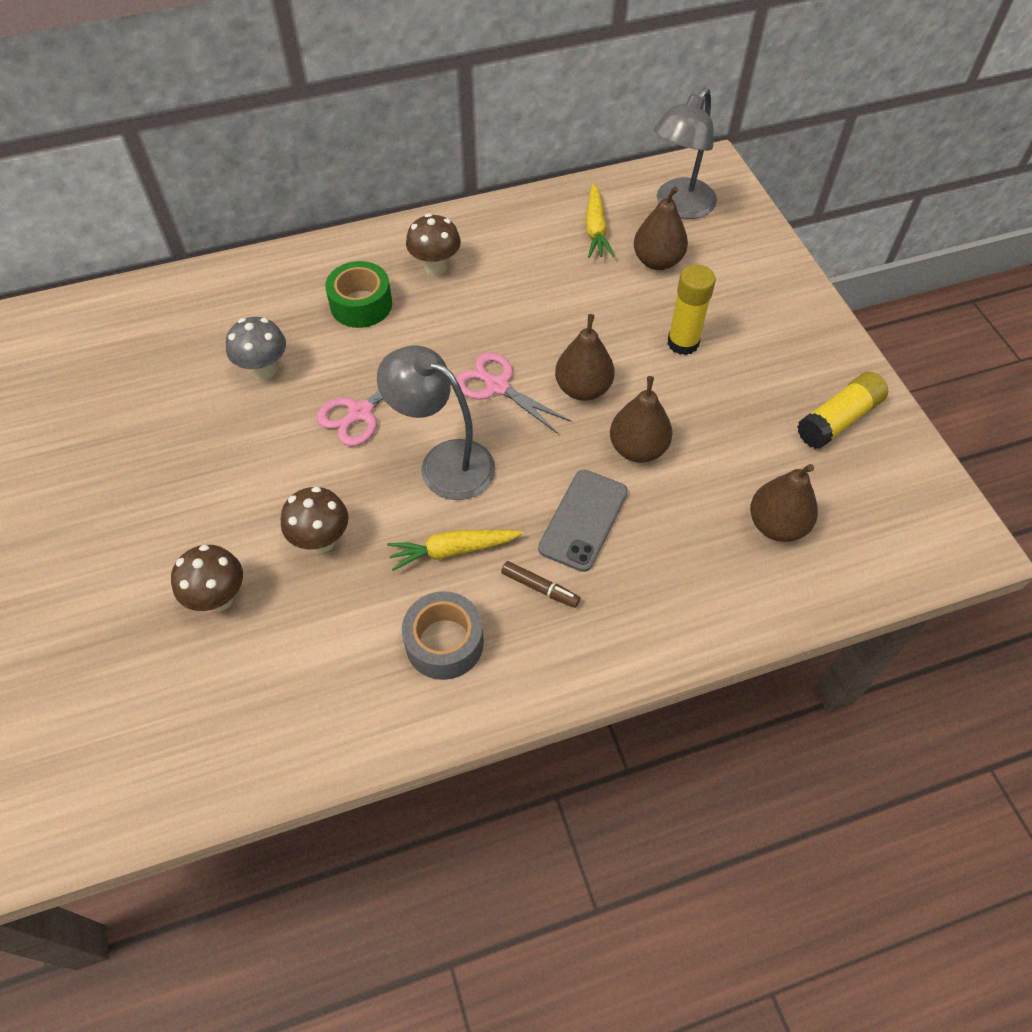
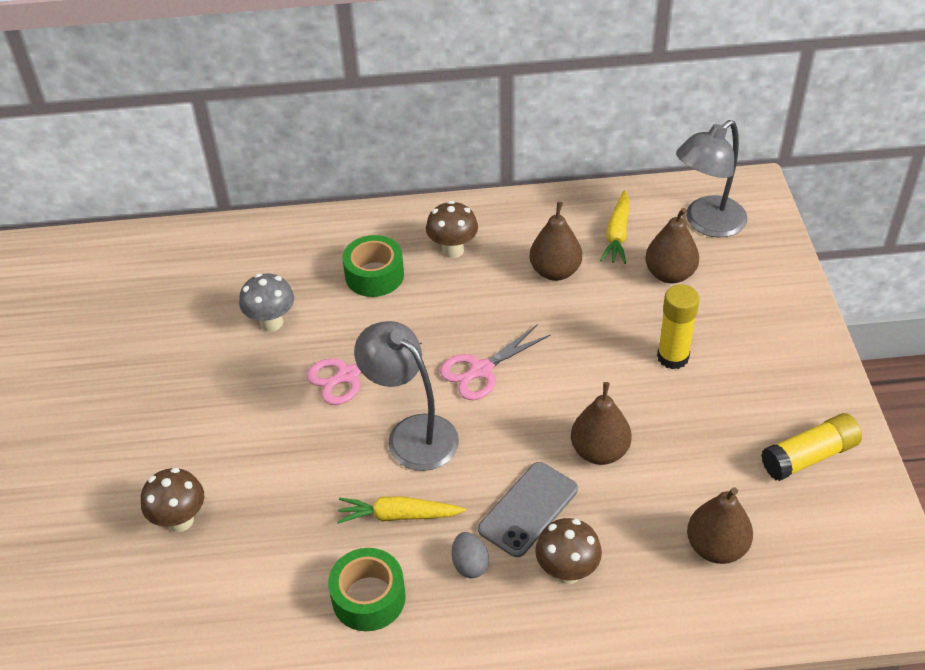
camera: 15 degrees right, 10 degrees down
brown mushroom [281,487,348,553] -> brown mushroom moved to [535,518,602,584]
grey tape [402,591,484,680] -> green tape [328,548,406,631]
pink scissors [456,352,572,434] -> pink scissors turned 90 degrees counterclockwise [440,324,551,400]
brown marker [501,561,580,608] -> grey egg [452,532,489,578]
brown pear [555,314,615,401] -> brown pear moved to [530,202,582,281]

